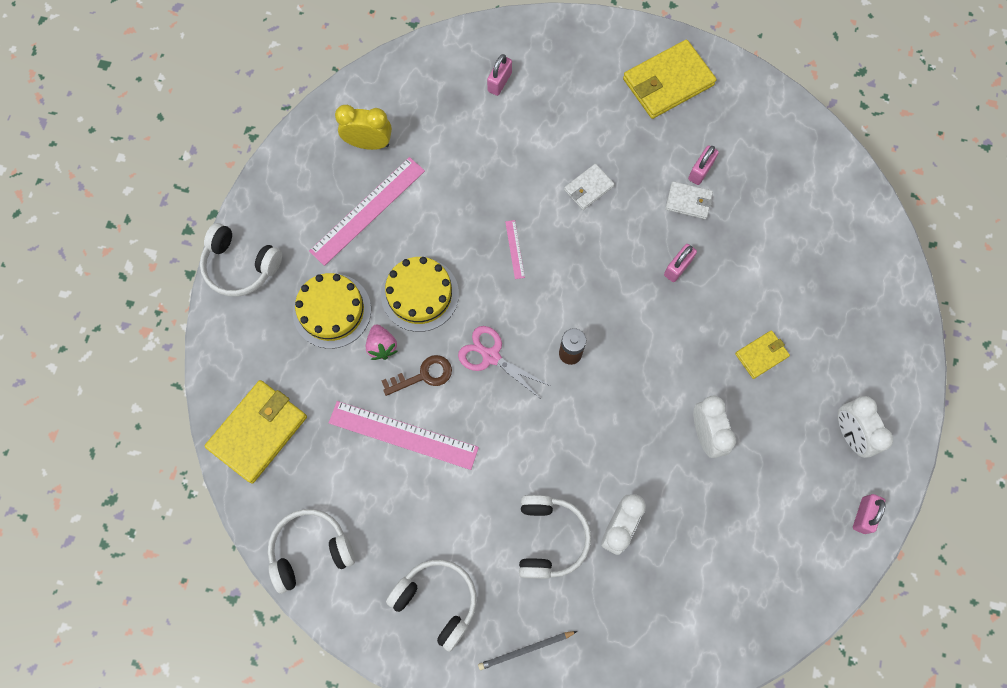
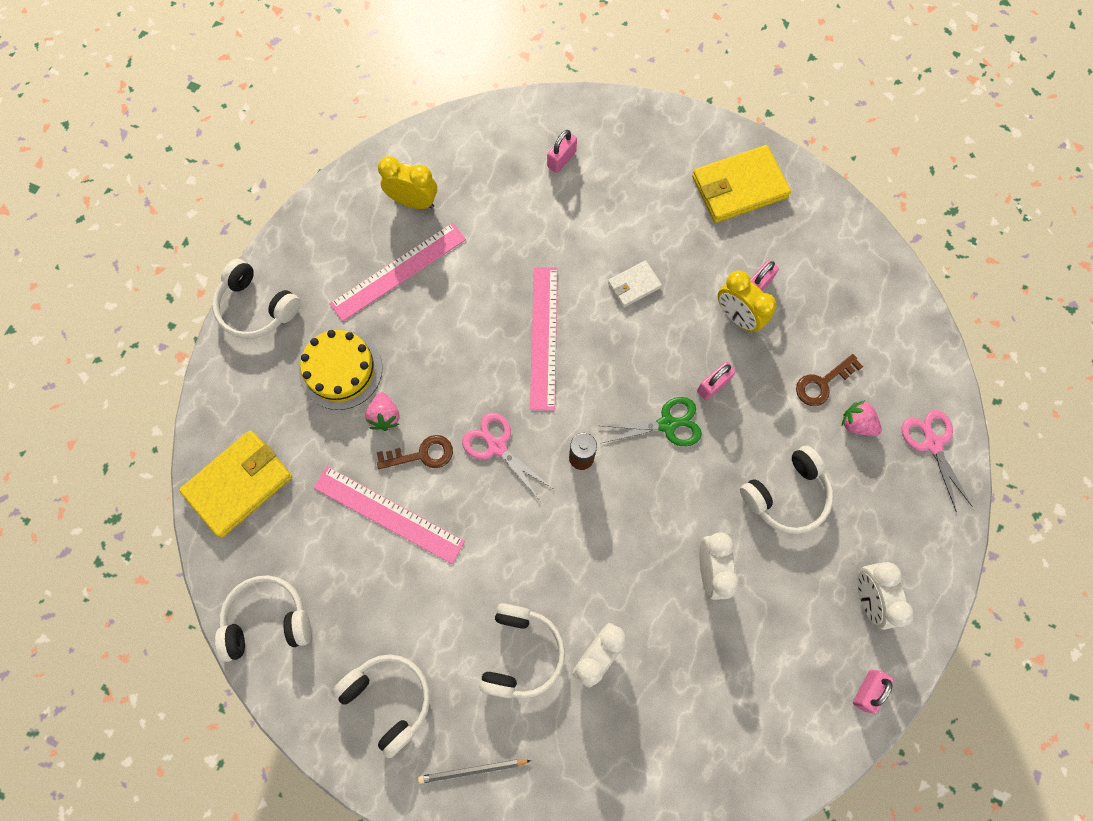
camera: 10 degrees right, 0 degrees up
yellow cake [381,257,459,332] -> none
pink ruler [505,220,525,279] -> pink ruler [530,267,558,411], size x2.28
white wallet [665,181,713,219] -> yellow clock [718,270,776,332]
yellow wallet [735,330,790,379] -> white headphones [740,445,833,534]
none -> green scissors [600,397,702,446]
none -> brown key [796,354,863,406]
none -> pink strawberry [842,400,882,436]
none -> pink scissors [902,410,973,512]

